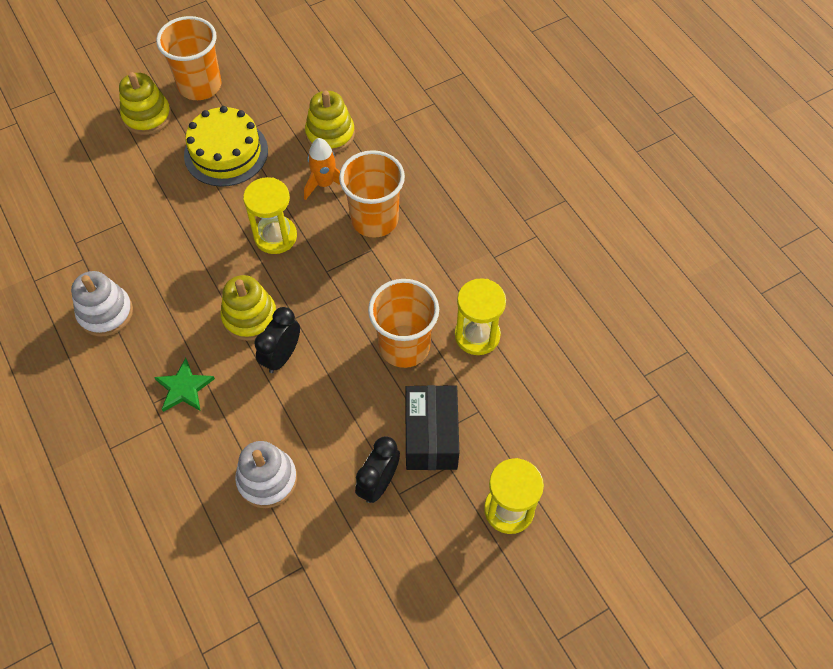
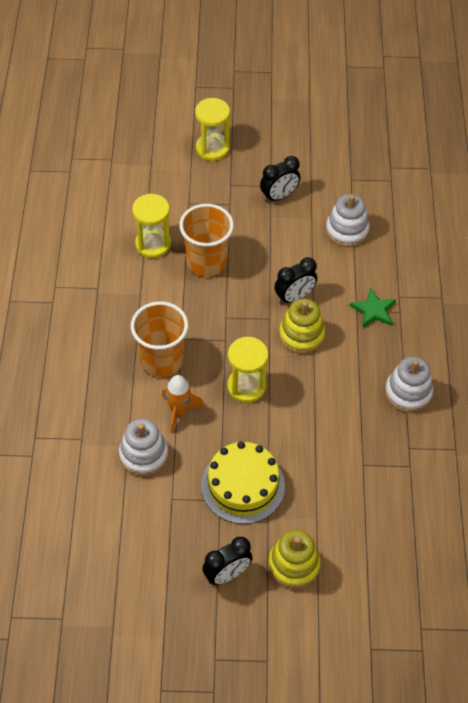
camera: 150 degrees left, 5 degrees down
orange cup [156,16,221,100] -> black clock [202,537,252,585]
yellow stacking toy [305,90,355,153] -> white stacking toy [119,418,168,476]
black box [405,385,459,470] -> none

